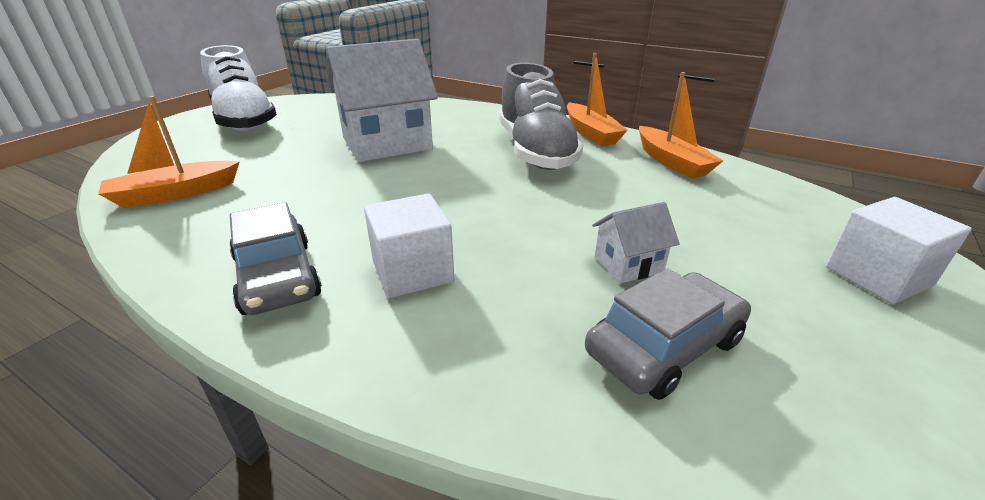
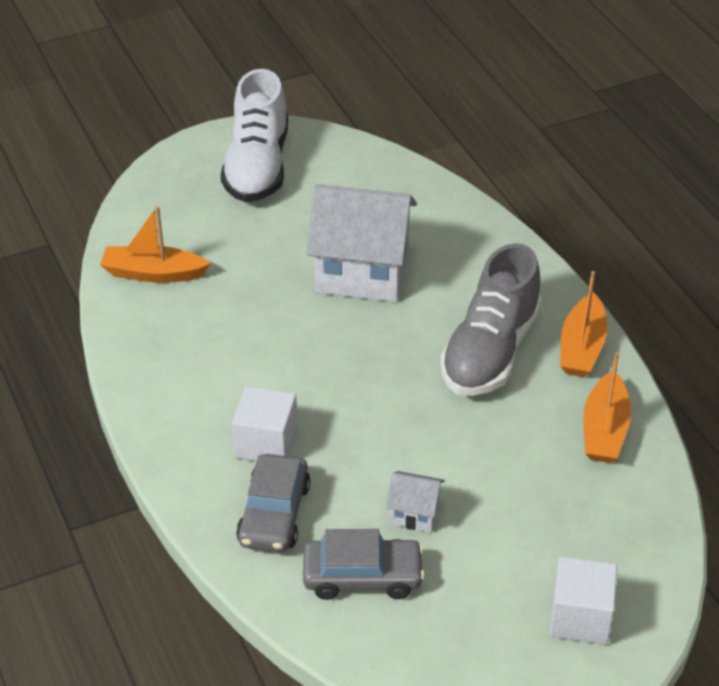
camera: 35 degrees right, 10 degrees up
grey car [229,202,322,315] -> grey car moved to [236,454,311,552]

